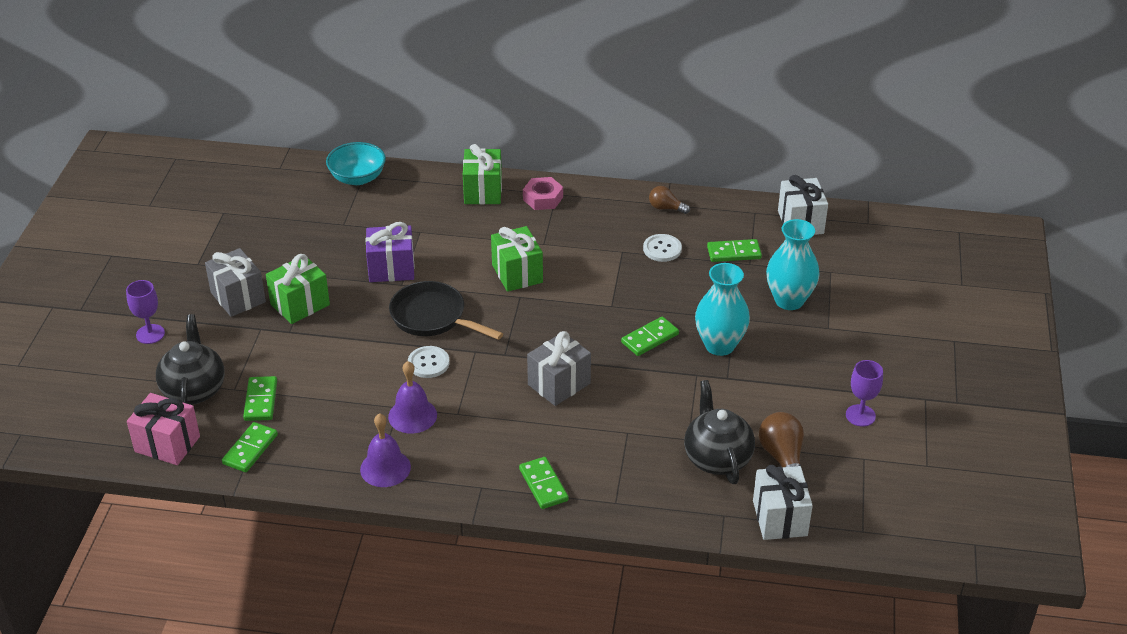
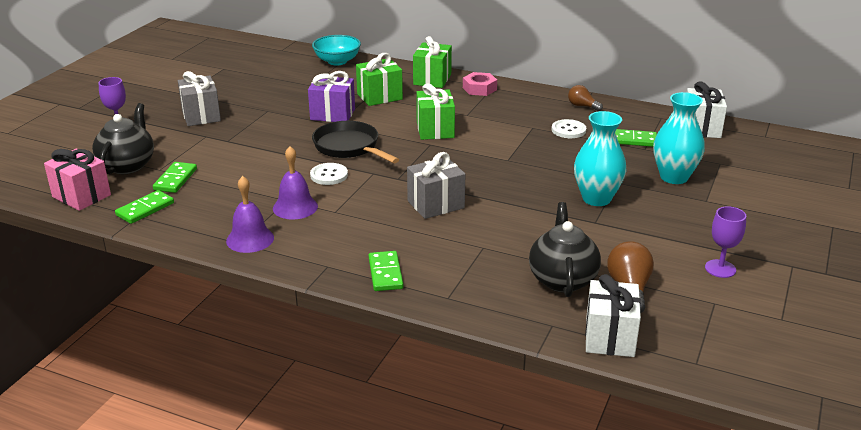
camera: 15 degrees right, 10 degrees down
green gift [266,254,330,324] -> green gift moved to [356,53,403,106]
green domino [621,316,679,356] -> none

